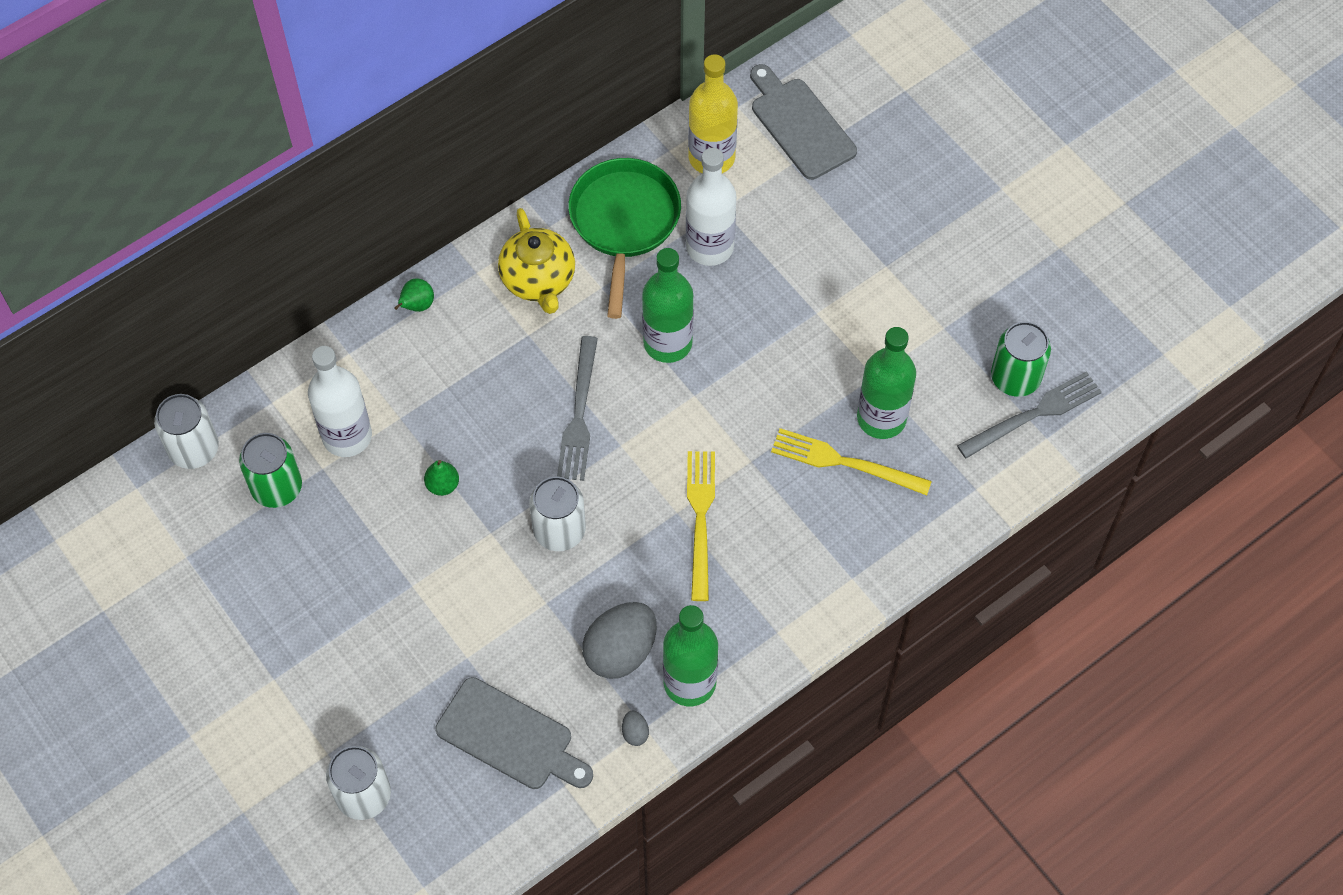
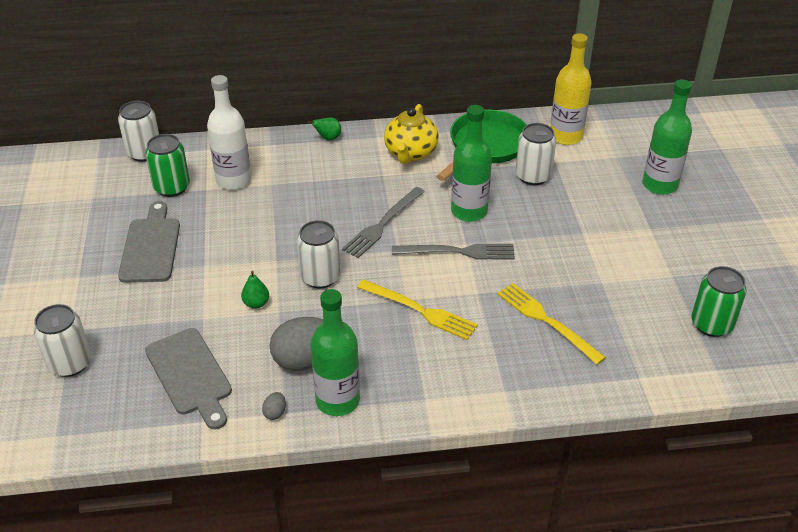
camera: 30 degrees right, 20 degrees down
green pear [424,460,459,496] -> green pear moved to [241,271,269,309]
white bottle [686,148,736,266] -> white can [515,123,556,185]
yellow fork [687,451,715,601] -> yellow fork turned 90 degrees clockwise [357,279,478,340]
grey cutting board [750,64,857,180] -> grey cutting board moved to [118,201,180,283]
green bottle [857,327,916,439] -> green bottle moved to [643,79,692,195]
grey fork [957,371,1102,458] -> grey fork moved to [392,244,515,259]

